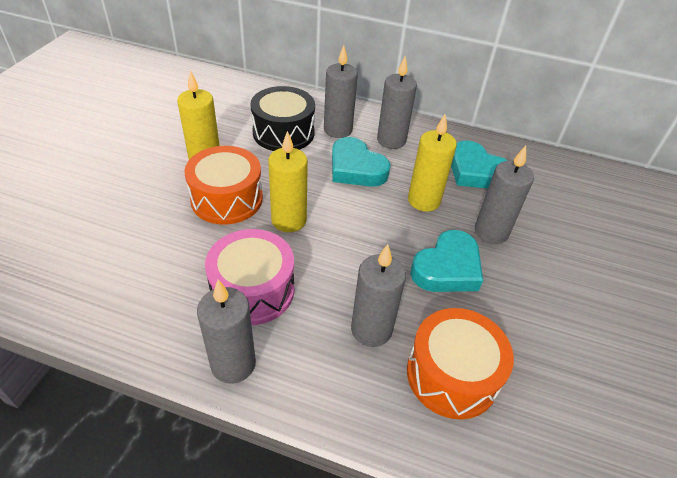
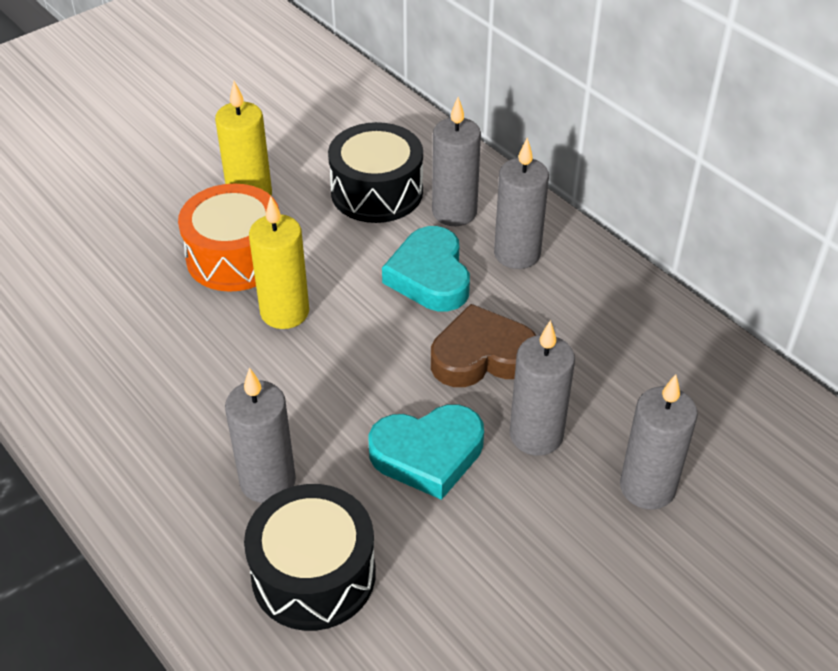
camera: 35 degrees right, 0 degrees up
grey candle [197,279,256,384] -> grey candle moved to [620,374,698,510]
pink drum [205,229,294,325] -> none
orange drum [407,308,514,419] -> black drum [244,484,376,631]
yellow candle [408,114,457,212] -> brown heart [431,304,536,387]
turquoise heart [451,140,507,189] -> none

